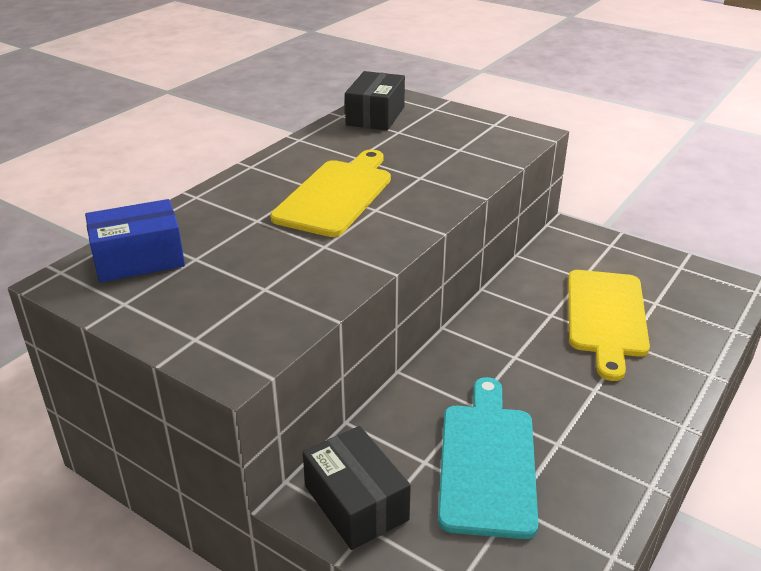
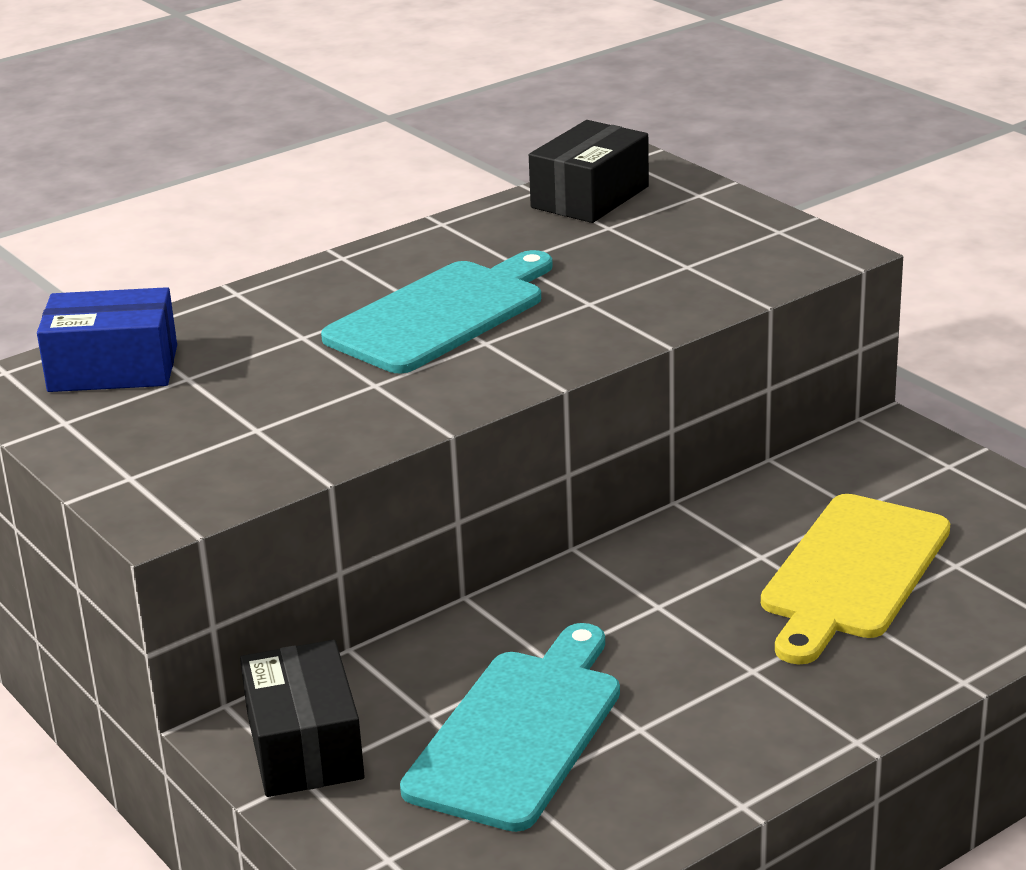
camera: 20 degrees right, 5 degrees down
yellow cutting board [270,149,391,237] -> turquoise cutting board [321,250,553,373]

